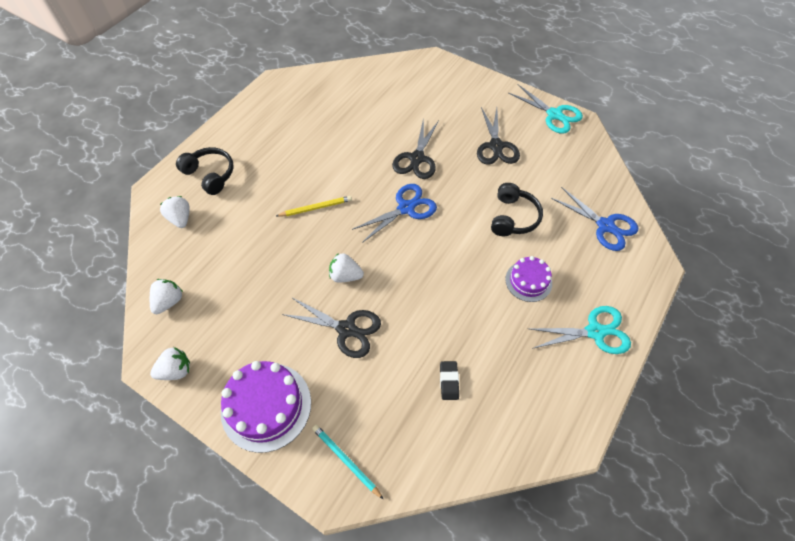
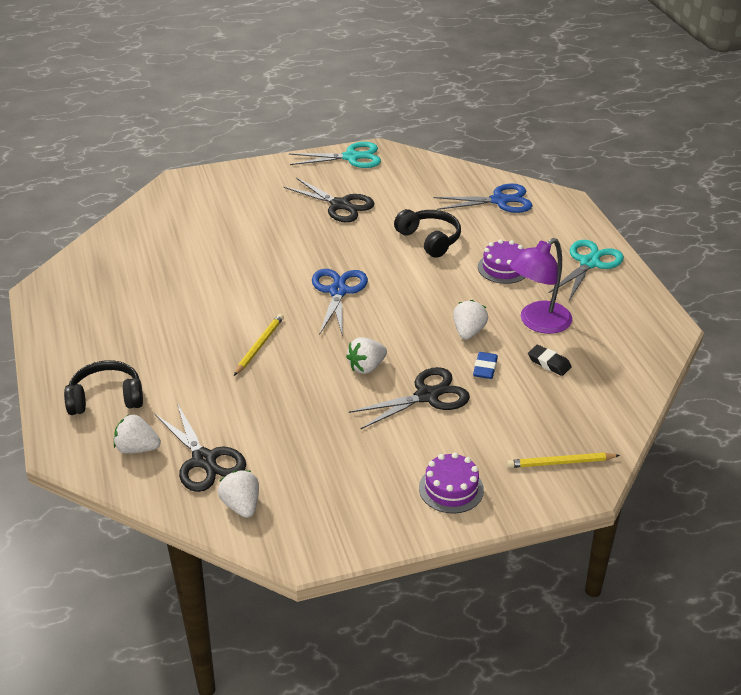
camera: 50 degrees left, 20 degrees down
white strawberry [150,347,190,380] -> white strawberry moved to [453,300,488,340]
purple cake [221,361,311,453] -> purple cake [419,452,484,514], size x0.59
turquoise pencil [312,425,384,500] -> yellow pencil [507,453,620,468]
black scissors [392,118,439,179] -> black scissors moved to [155,403,247,492]
none -> blue eraser [473,352,498,379]
none -> purple lamp [509,238,572,334]

